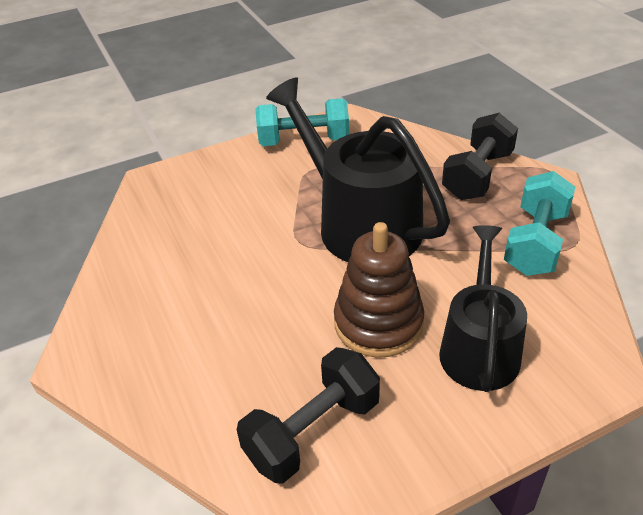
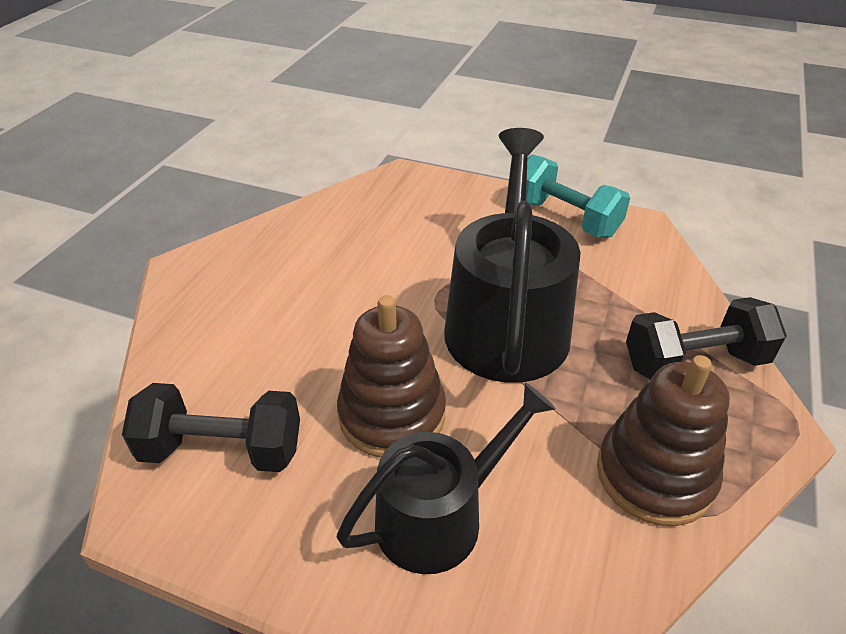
camera: 45 degrees right, 0 degrees up
turquoise dumbbell [504,171,575,276] -> brown stacking toy [597,355,730,526]

